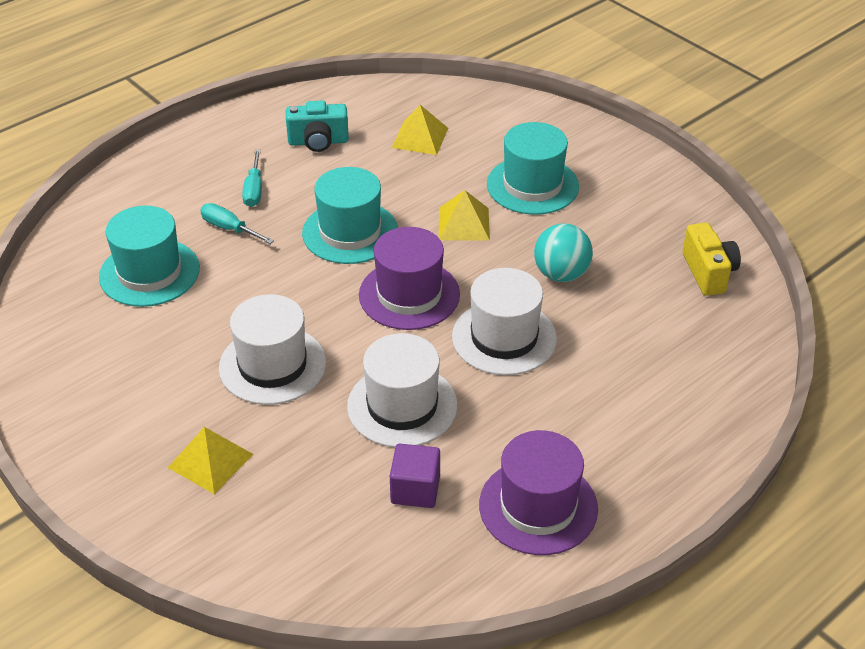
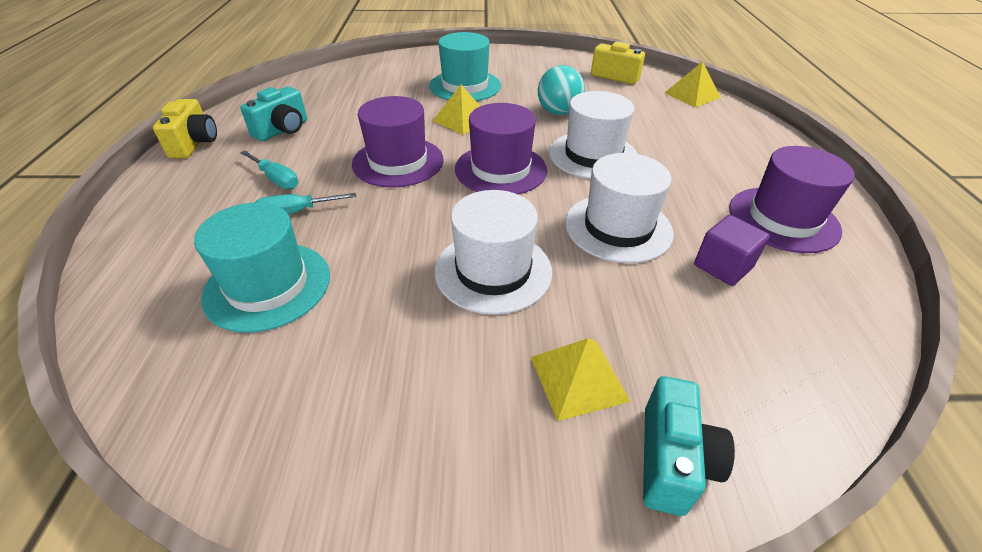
camera: 50 degrees left, 0 degrees up
turquoise hat [302,167,398,264] -> purple hat [352,96,444,188]
yellow pyramid [392,105,448,155] -> yellow pyramid moved to [665,61,721,107]
none -> yellow camera [153,99,217,158]
none -> turquoise camera [643,376,735,516]

